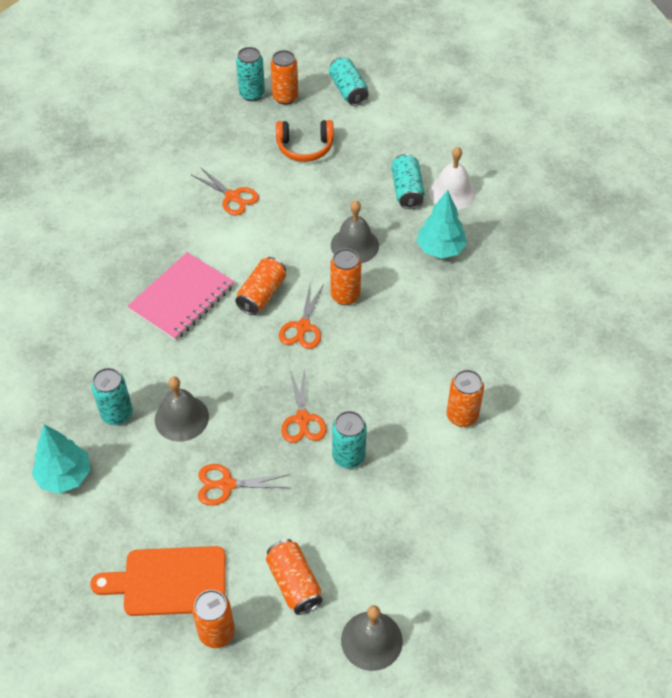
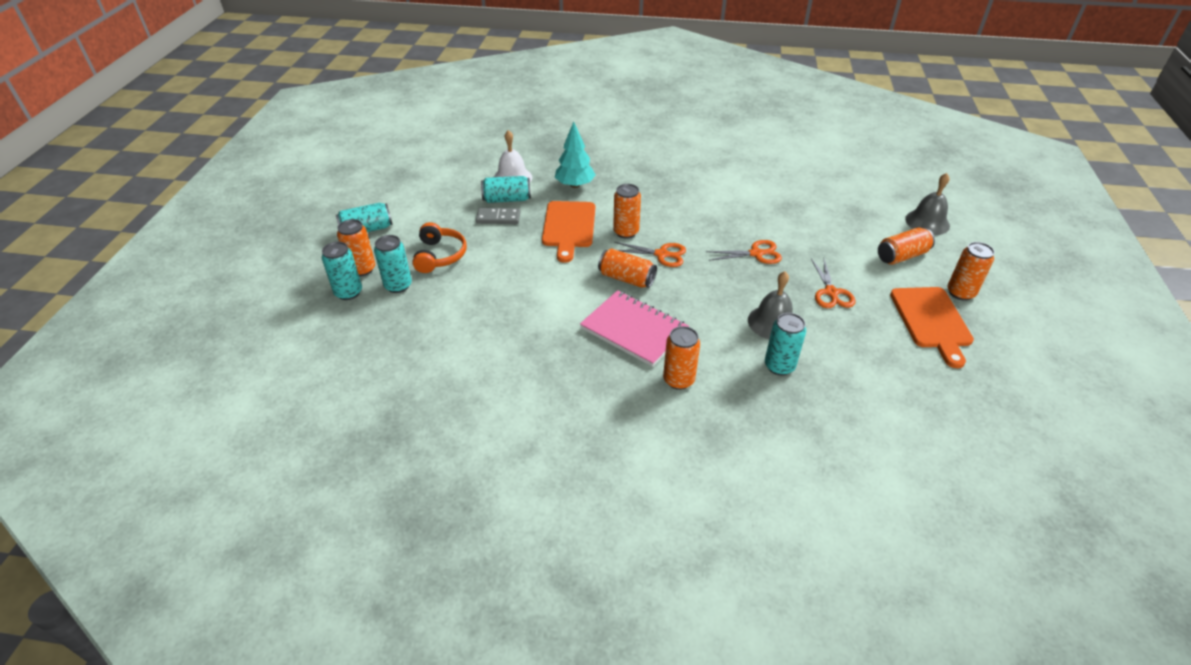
camera: 90 degrees left, 10 degrees down
turquoise tree [32,425,90,494] -> none
orange scissors [192,167,259,215] -> none
grey bell [331,201,379,263] -> orange cutting board [542,201,595,263]
turquoise can [332,411,367,469] -> turquoise can moved to [374,235,412,293]
orange can [446,370,484,427] -> orange can moved to [663,326,700,390]
none -> grey domino [476,208,521,224]

